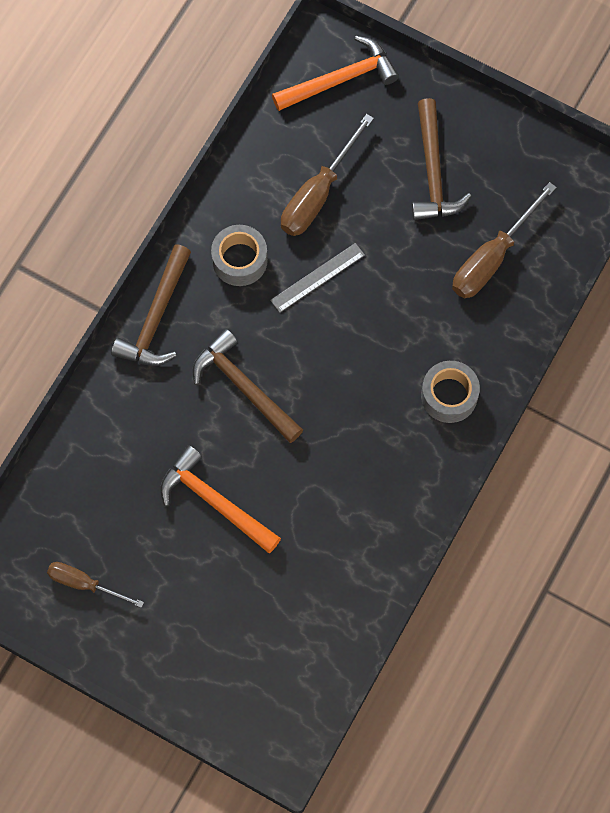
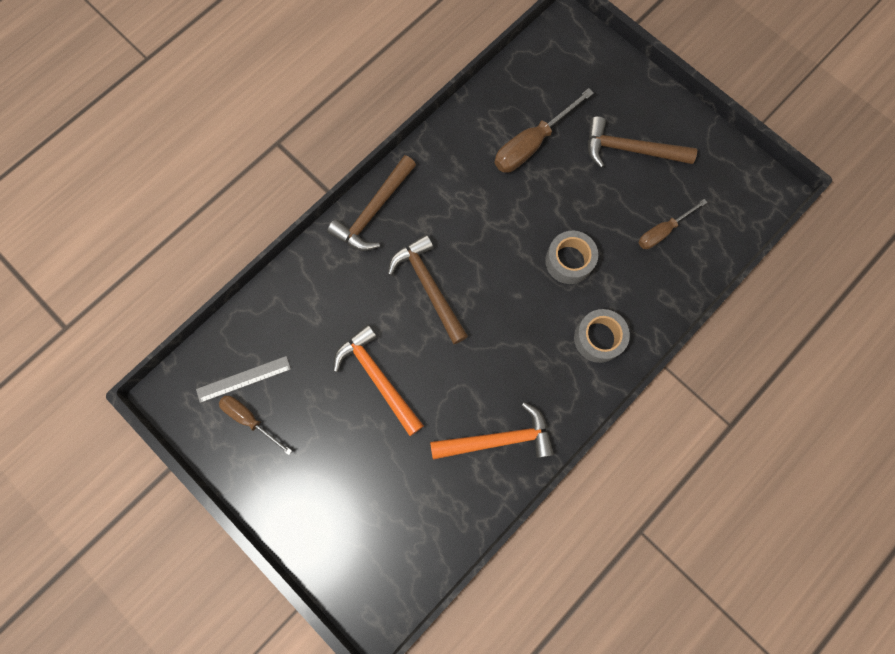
camera: 15 degrees right, 5 degrees up
grey tape [211,225,268,286] -> grey tape moved to [545,231,598,284]
grey ruler [270,243,365,313] -> grey ruler moved to [196,356,291,403]
orange hammer [272,36,399,111] -> orange hammer moved to [430,402,554,460]
brown hammer [412,98,472,220] -> brown hammer turned 90 degrees clockwise [588,116,697,168]
brown screwdriver [452,182,557,298] -> brown screwdriver [638,199,707,249], size x0.64

